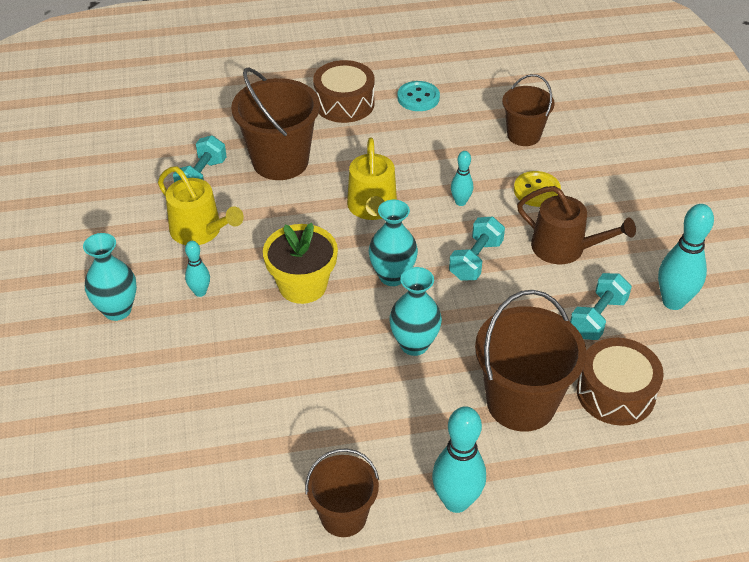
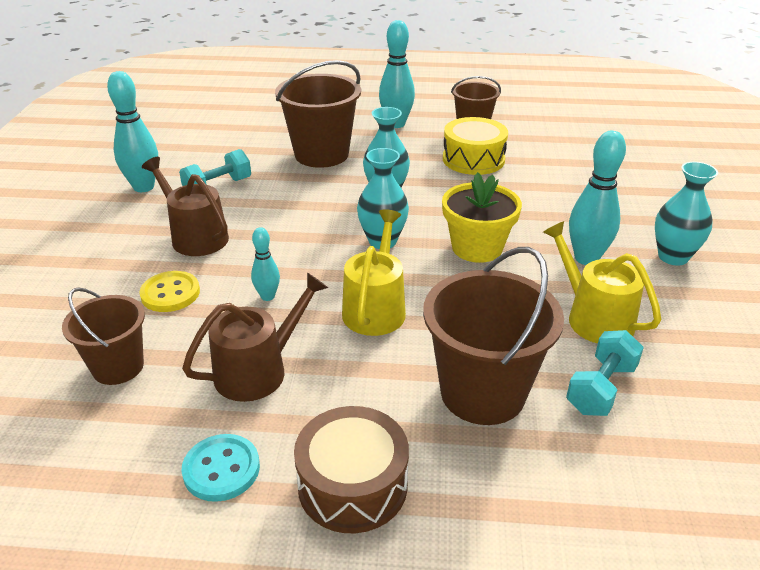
camera: 165 degrees left, 10 degrees down
turquoise bowling pin [185,241,210,297] -> turquoise bowling pin [569,131,626,265], size x1.82
turquoise dumbbell [449,217,505,281] -> none
brown drum [577,338,664,426] -> none
none -> brown watering can [182,272,328,402]
none -> yellow drum [443,117,508,175]

